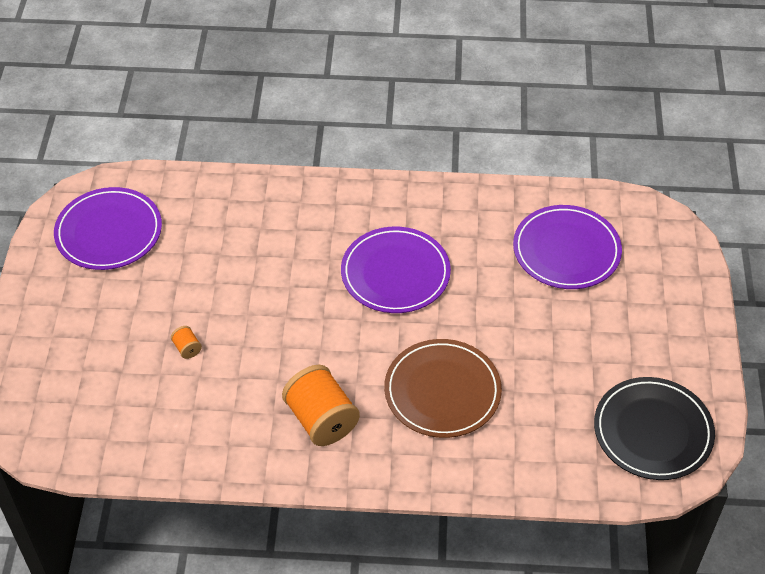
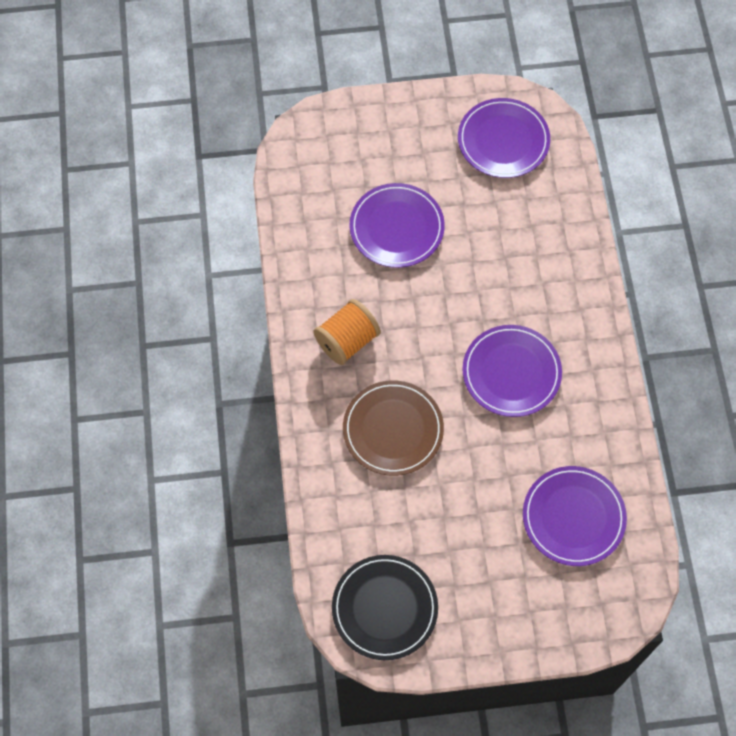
camera: 80 degrees right, 15 degrees up
orange spool [171,326,202,359] -> purple plate [349,183,445,268]

